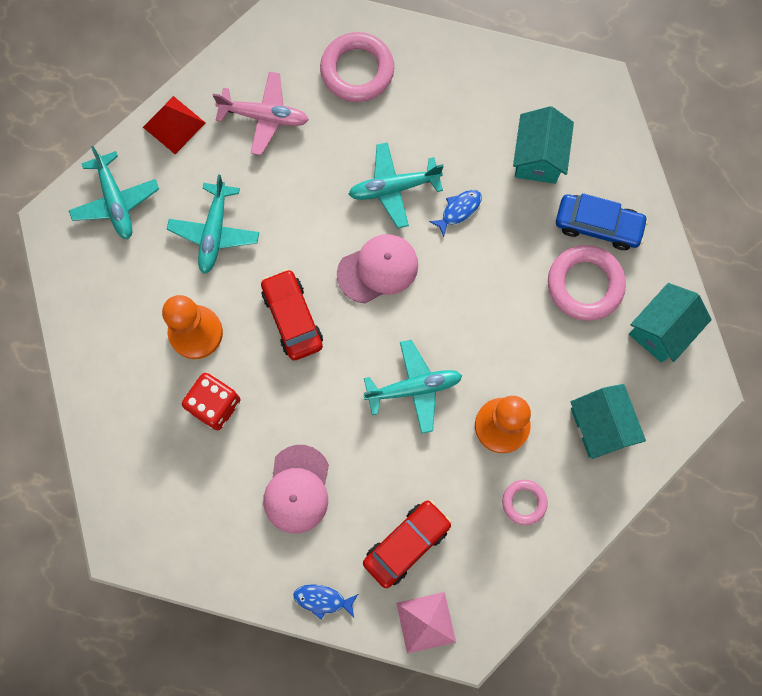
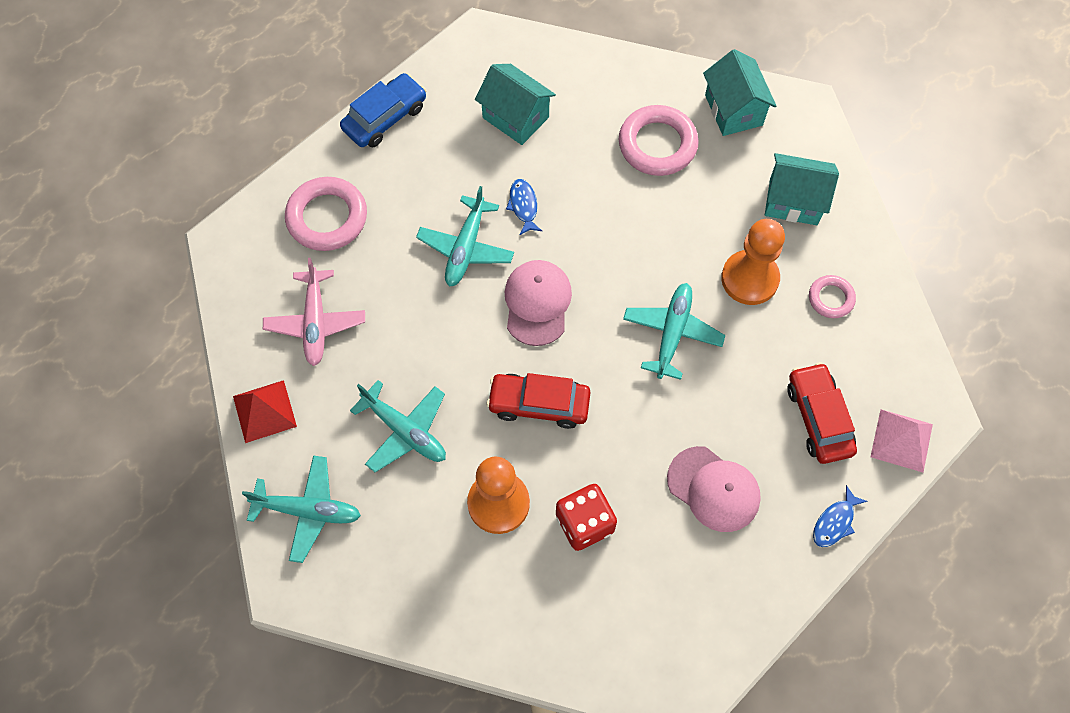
camera: 60 degrees left, 10 degrees down
pink plane [212,72,309,155] -> pink plane turned 135 degrees clockwise [263,258,365,366]
blue car [556,193,648,250] -> blue car moved to [340,73,426,147]

